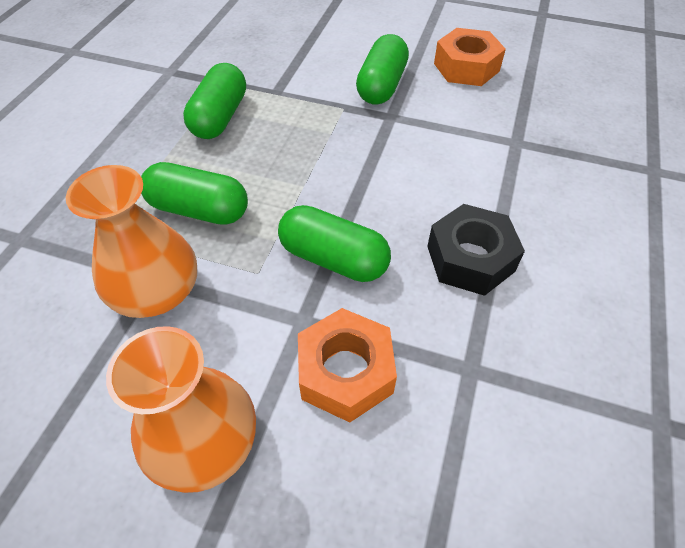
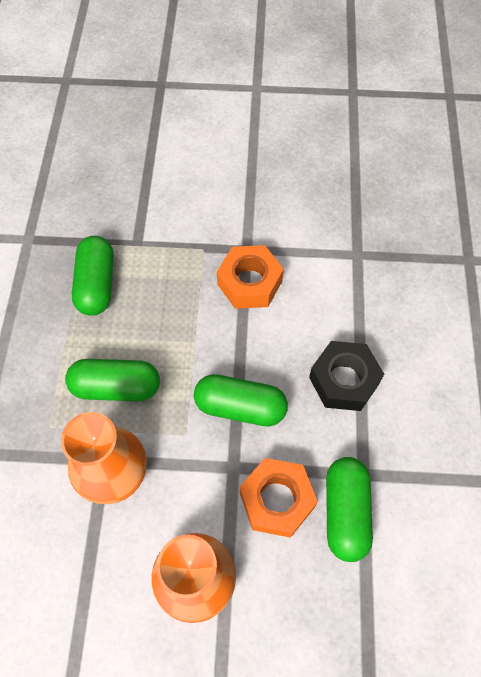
camera: 15 degrees left, 10 degrees up
green capsule [356,34,409,105] -> green capsule moved to [326,457,373,562]
orange nut [434,28,506,86] -> orange nut moved to [217,245,284,309]

